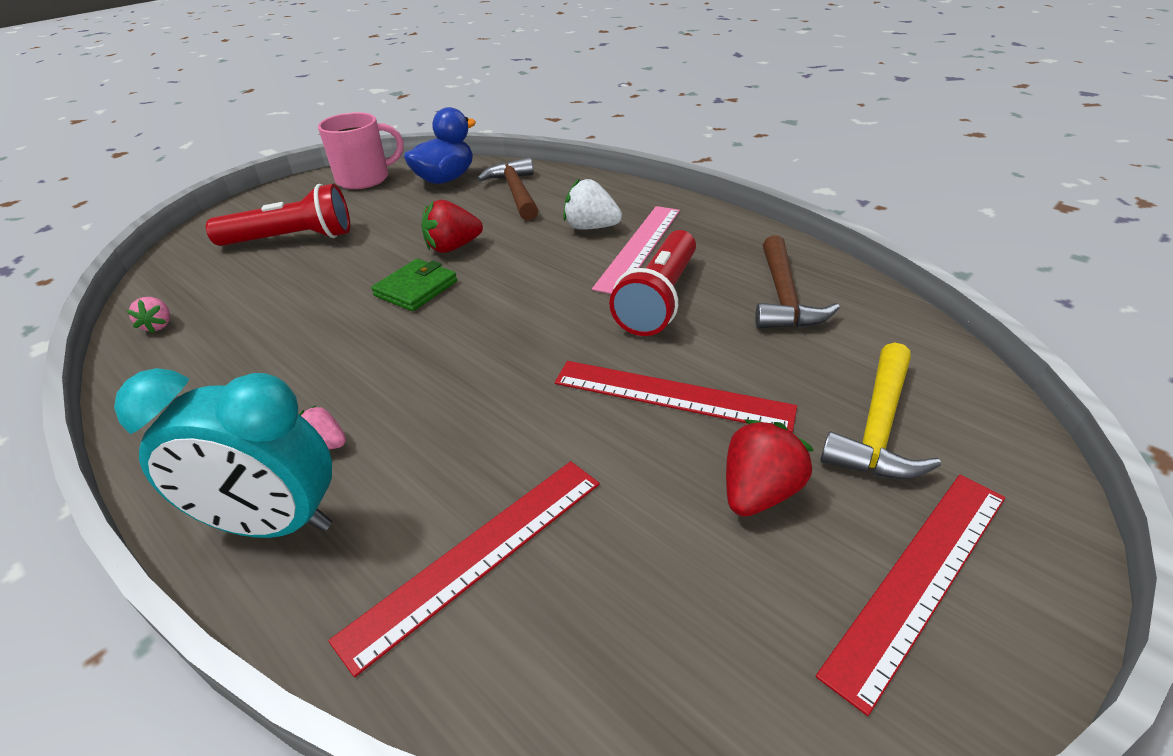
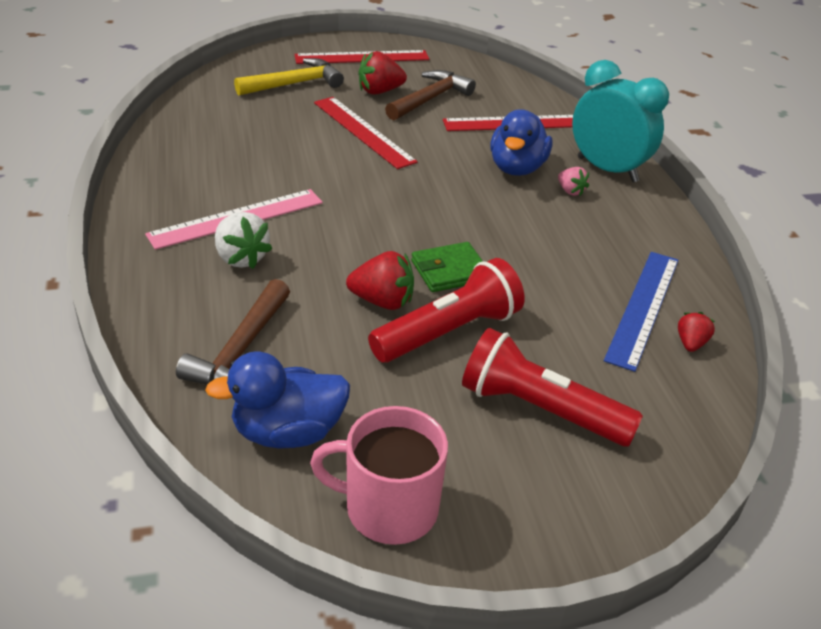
camera: 150 degrees left, 0 degrees up
pink strawberry [127,297,170,333] -> red strawberry [678,312,715,352]
red flashlight [609,230,696,336] -> red flashlight moved to [368,258,525,363]
brown hammer [755,235,840,329] -> brown hammer moved to [385,70,476,120]
none -> blue duck [490,109,552,176]
none -> blue ruler [604,252,678,372]

